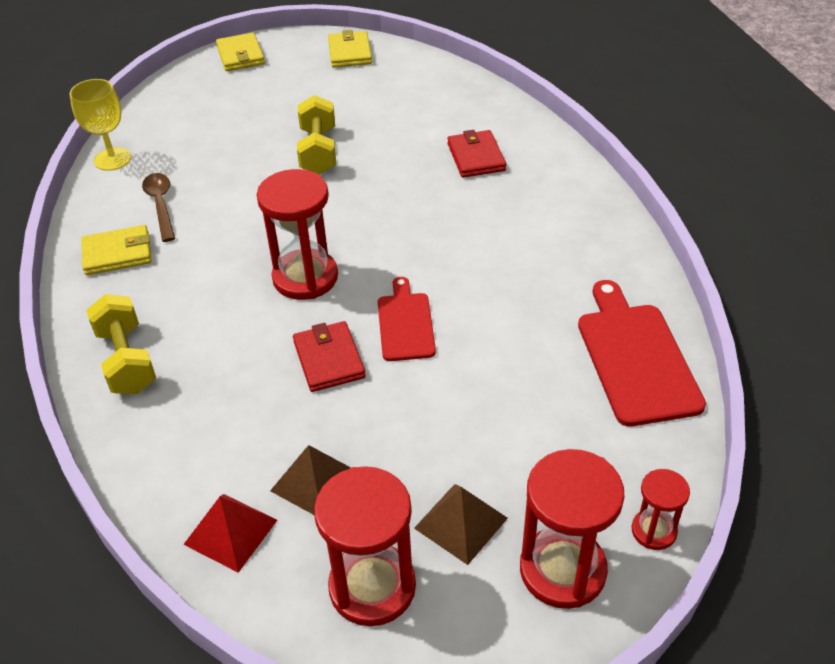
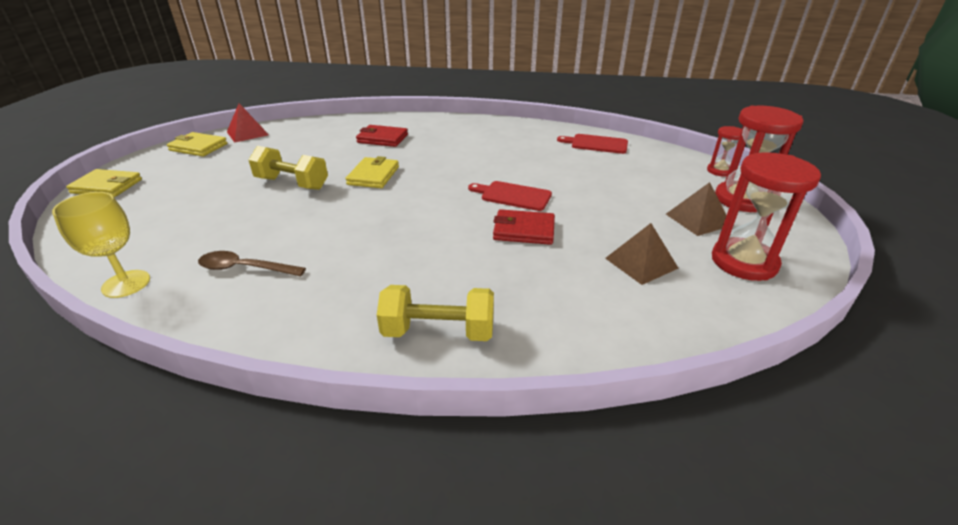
camera: 65 degrees left, 10 degrees down
yellow wallet [81,225,152,275] -> yellow wallet moved to [346,156,399,188]
red pyramid [183,494,277,573] -> red pyramid moved to [227,103,269,143]
red hourglass [257,169,338,300] -> none
red cutting board [578,280,706,427] -> red cutting board [557,134,628,154], size x0.62

